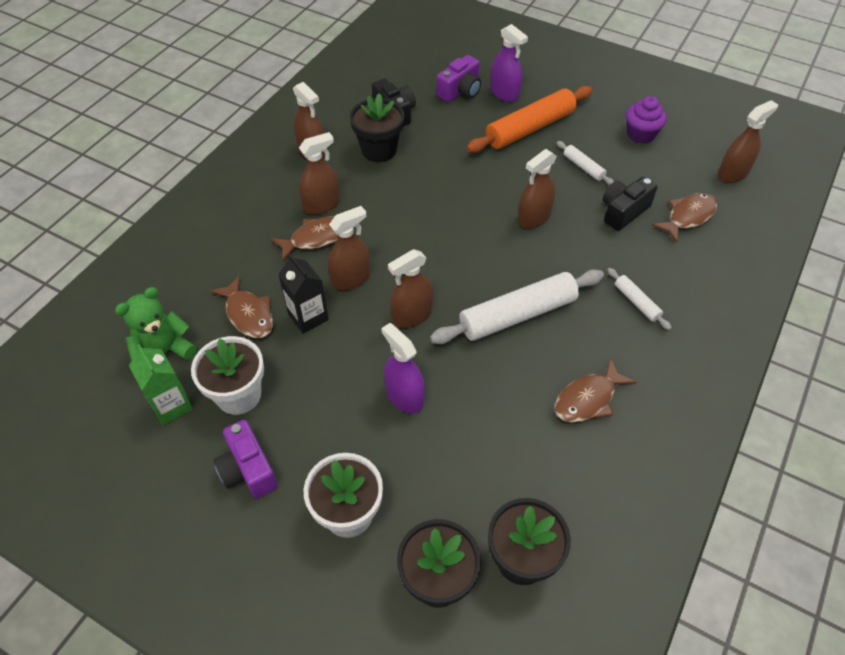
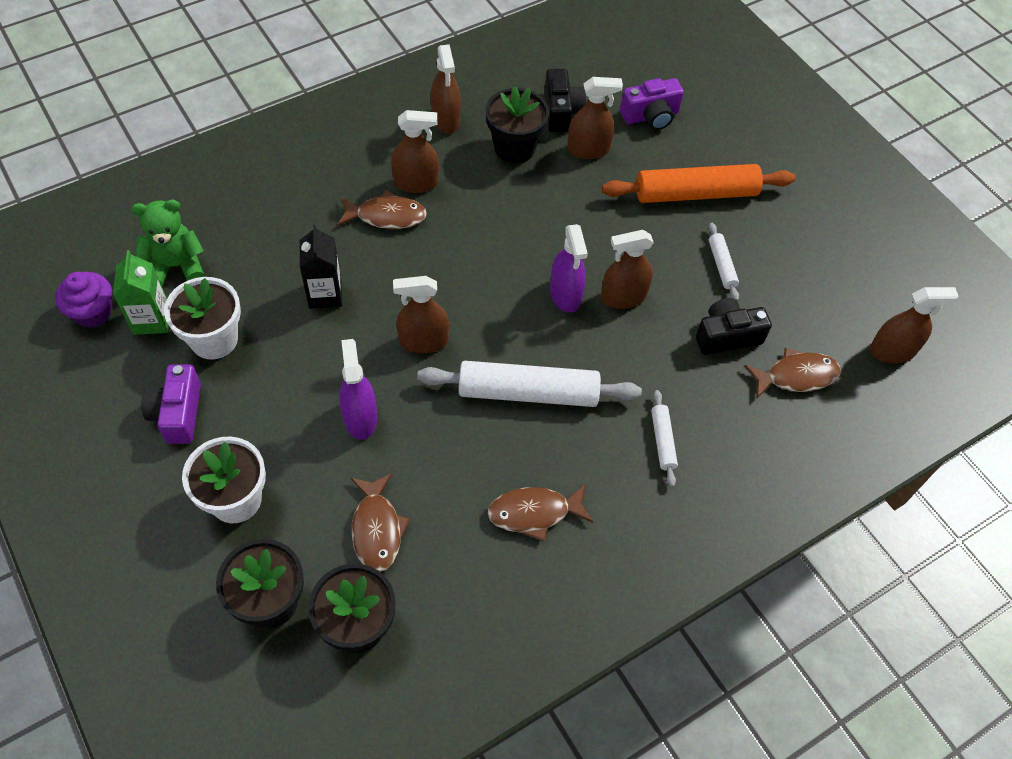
camera: 25 degrees right, 5 degrees up
brown fish [210,275,273,338] -> brown fish moved to [351,473,410,572]
brown spray bottle [328,206,370,290] -> brown spray bottle moved to [567,77,623,159]
purple spray bottle [490,24,528,102] -> purple spray bottle moved to [550,224,588,313]
purple cupcake [626,96,667,144] -> purple cupcake moved to [55,272,112,328]

